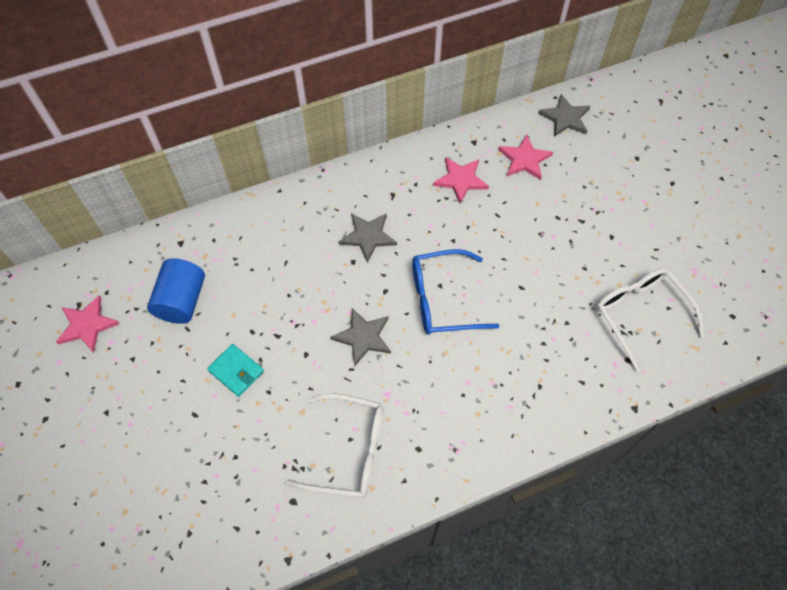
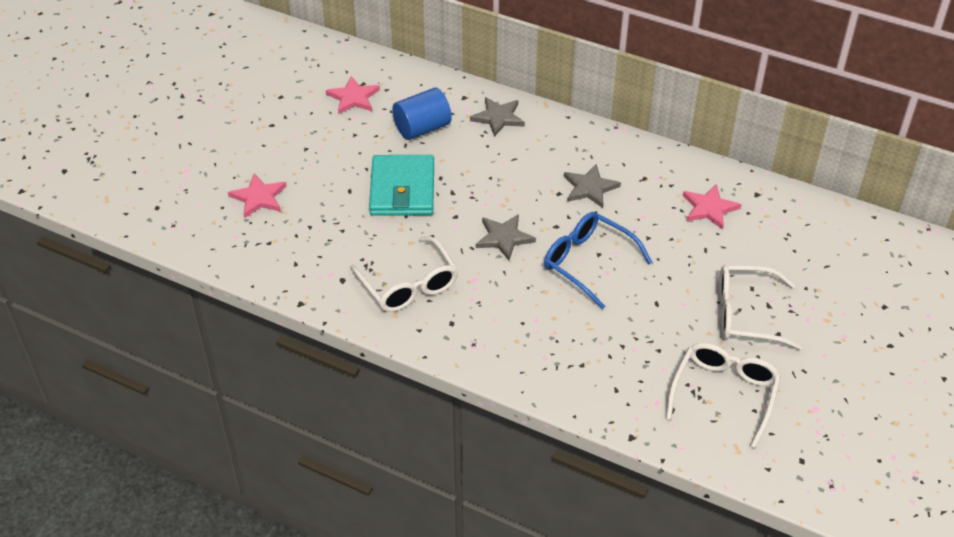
camera: 50 degrees right, 15 degrees down
turquoise wallet [207,344,264,397] -> turquoise wallet [369,155,434,216], size x1.89
pink star [498,135,553,180] -> pink star moved to [228,173,287,218]
grey star [538,94,591,137] -> grey star moved to [470,97,525,137]
none -> white glasses [719,265,803,350]

